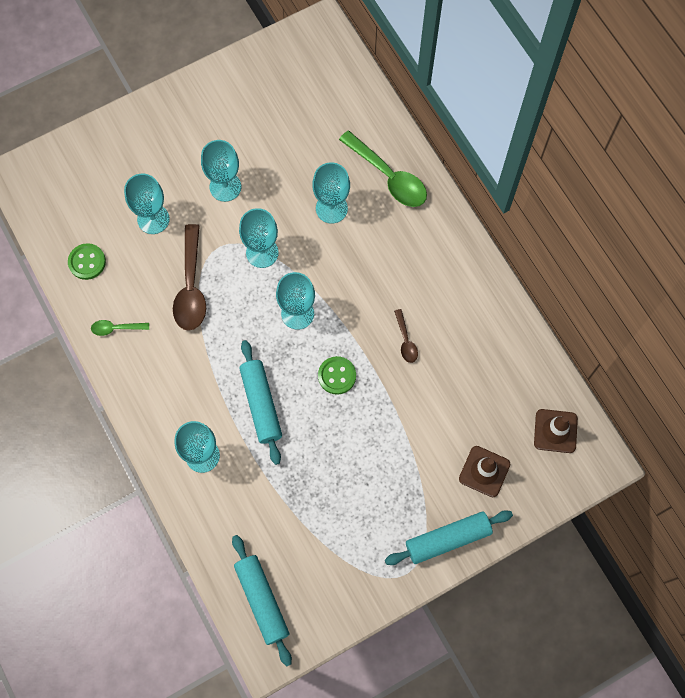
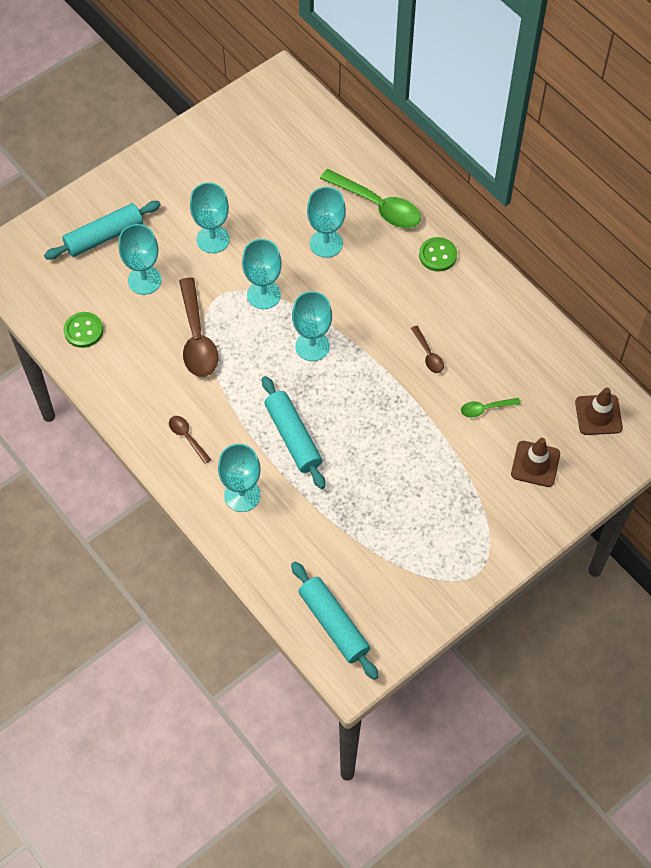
camera: 10 degrees left, 10 degrees down
green spoon [91,320,149,336] -> green spoon moved to [461,398,521,418]
green button [318,356,356,395] -> green button moved to [419,237,457,272]
turquoise rolling pin [385,510,513,565] -> turquoise rolling pin moved to [44,201,161,260]
none -> brown spoon [169,416,211,464]

